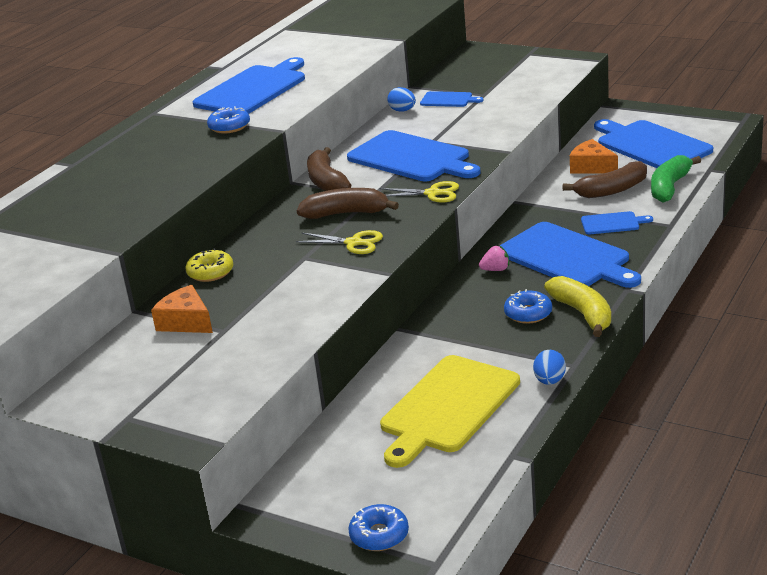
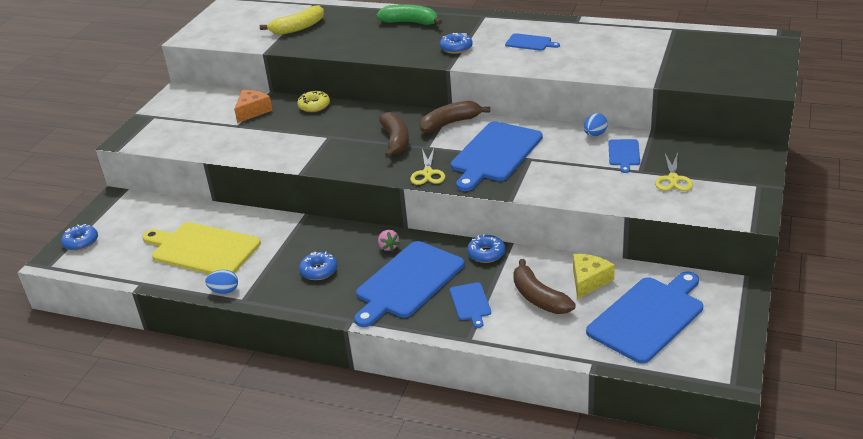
camera: 80 degrees right, 5 degrees up
blue cutting board [193,57,305,114] -> blue cutting board [505,33,560,51], size x0.48
yellow scissors [296,230,383,254] -> yellow scissors moved to [655,152,693,191]
yellow banana [544,276,611,337] -> yellow banana moved to [260,5,324,35]
orange cheese [570,139,618,174] -> yellow cheese [573,254,615,299]
green banana [651,155,701,203] -> green banana moved to [376,4,442,25]
none -> blue donut [467,234,505,263]

